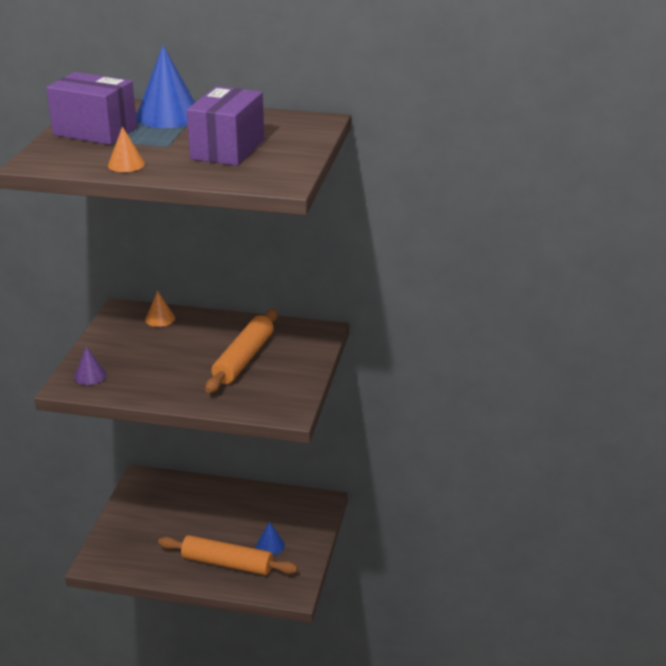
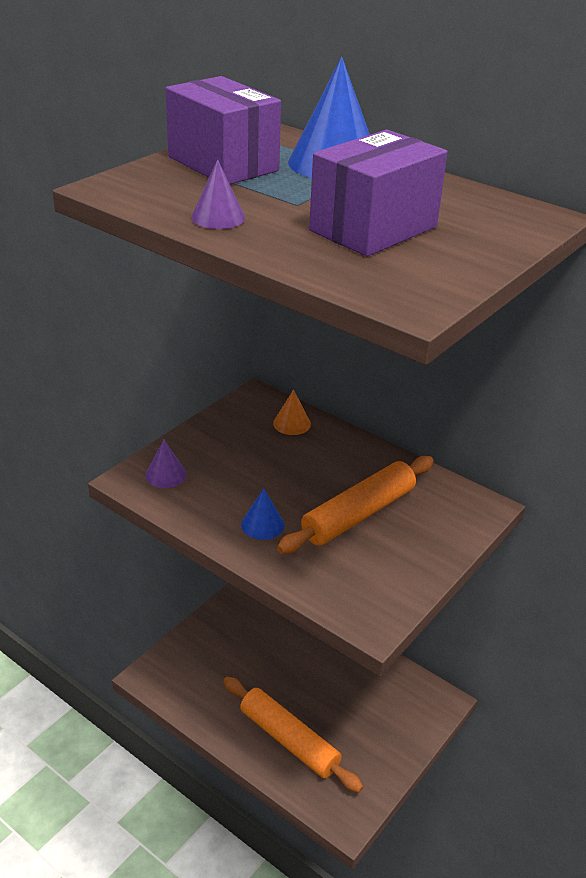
camera: 25 degrees right, 5 degrees up
orange cone [108,126,145,172] -> purple cone [191,159,245,229]
blue cone [256,522,285,555] -> blue cone moved to [241,488,284,540]

